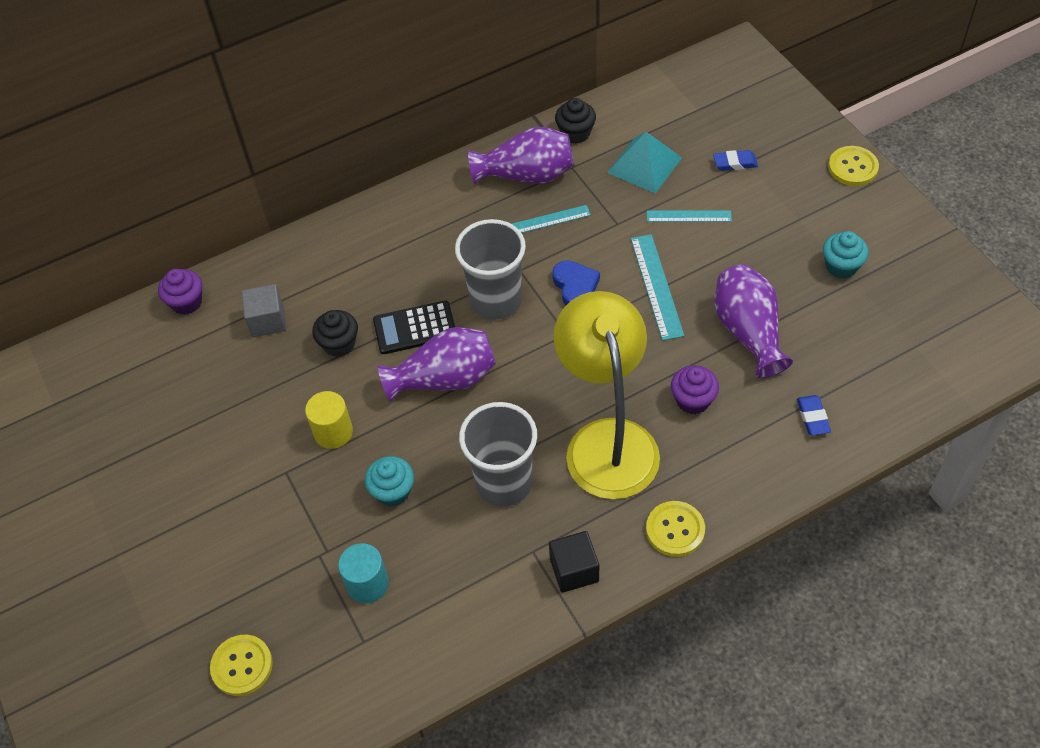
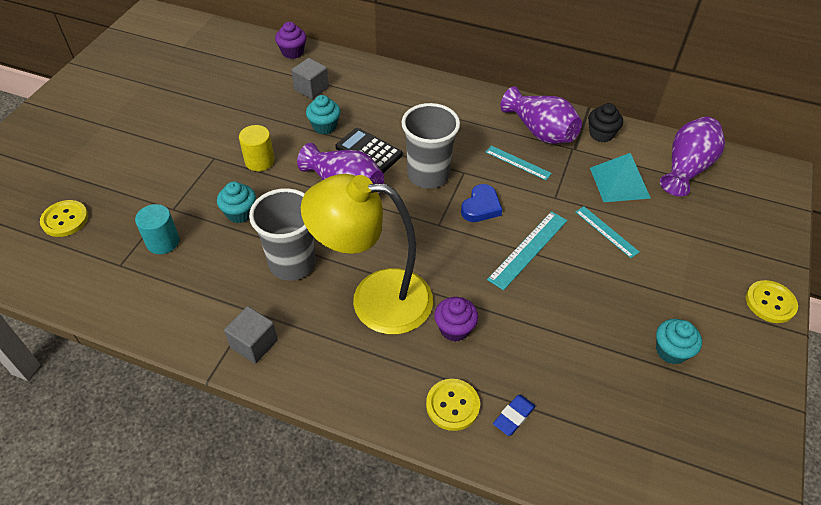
camera: 45 degrees right, 5 degrees down
black cupcake [312,310,358,357] -> turquoise cupcake [306,95,340,134]
black cube [549,531,599,593] -> grey cube [224,306,278,364]
yellow lamp [553,291,660,499] -> yellow lamp turned 120 degrees counterclockwise [301,174,433,334]
yellow button [646,501,705,557] -> yellow button moved to [426,379,480,431]
blue eraser [713,150,758,171] -> none
purple vase [714,264,793,378] -> purple vase moved to [660,117,725,197]

